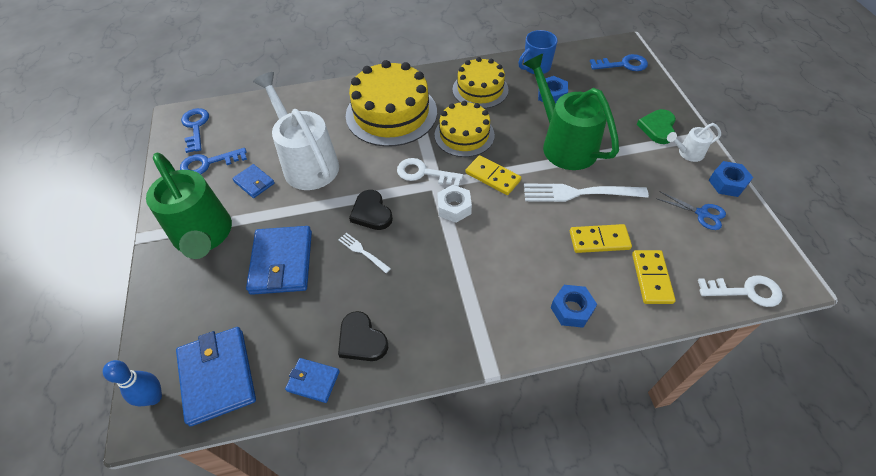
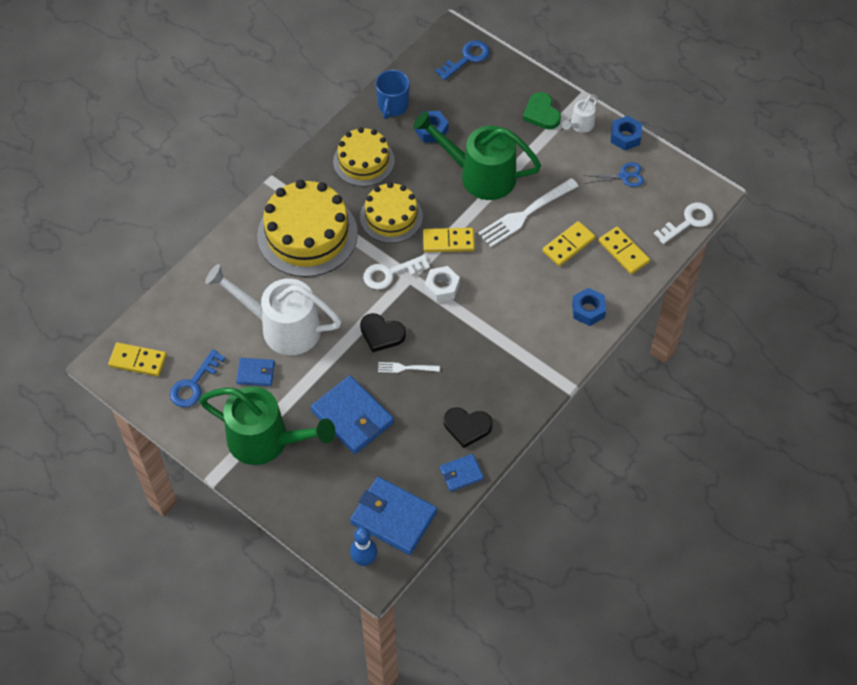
camera: 40 degrees left, 5 degrees up
blue key [181,108,209,153] -> yellow domino [108,342,167,376]

